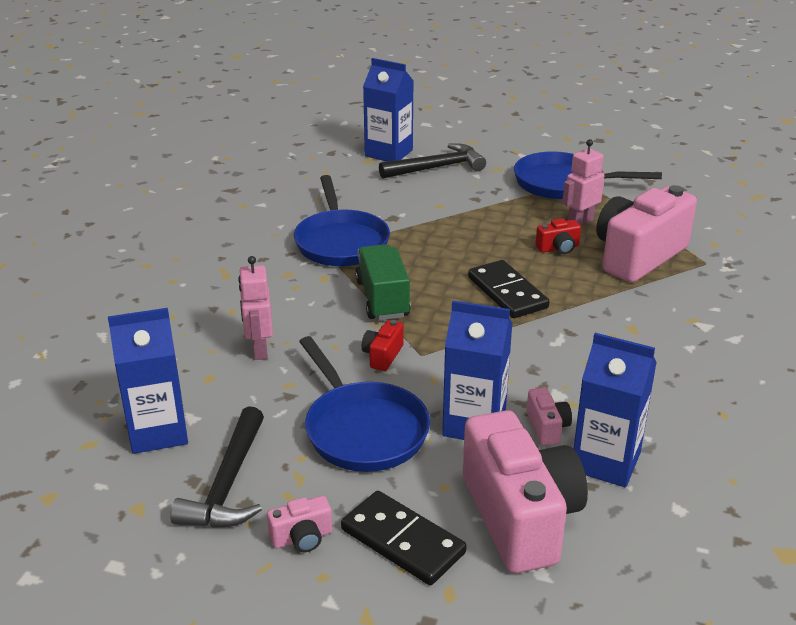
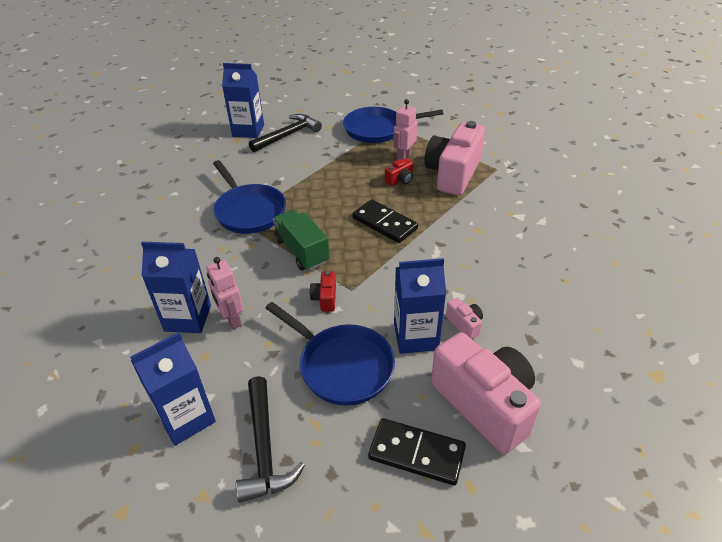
camera: 20 degrees left, 10 degrees up
pink camera [267,496,332,552] -> none
blue carton [574,333,657,487] -> blue carton moved to [141,242,211,333]

